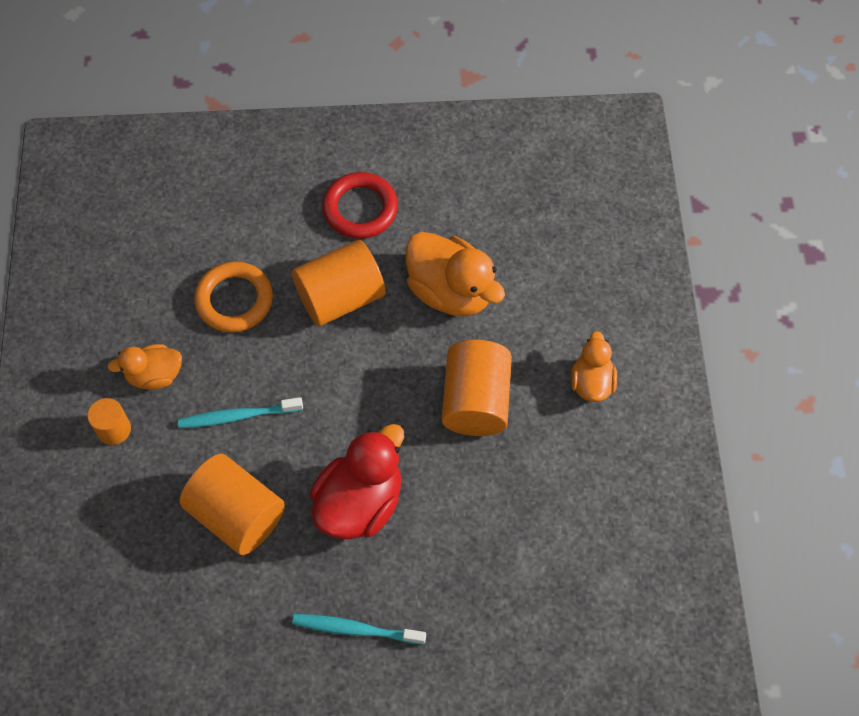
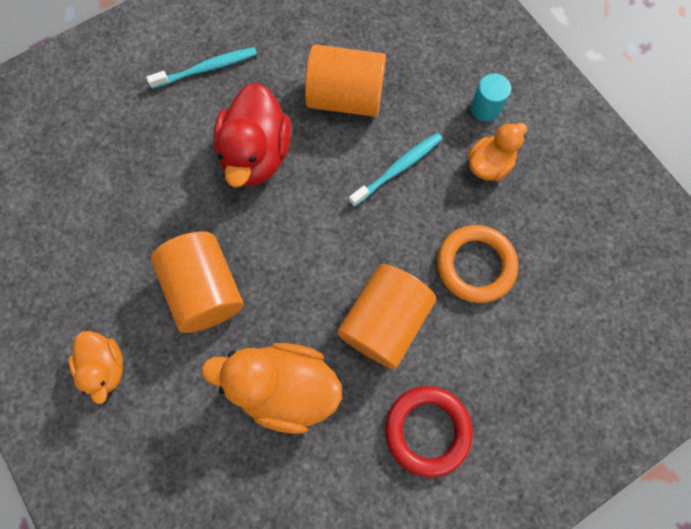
camera: 150 degrees right, 10 degrees up
orange cylinder [87,398,131,445] -> turquoise cylinder [471,73,511,121]

